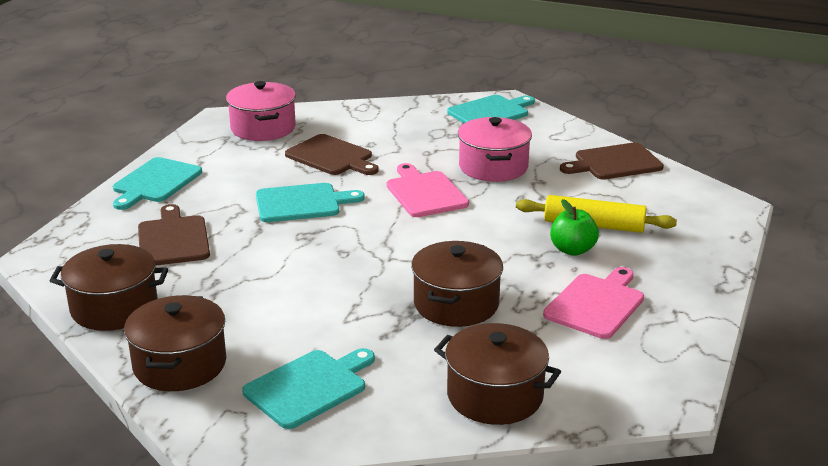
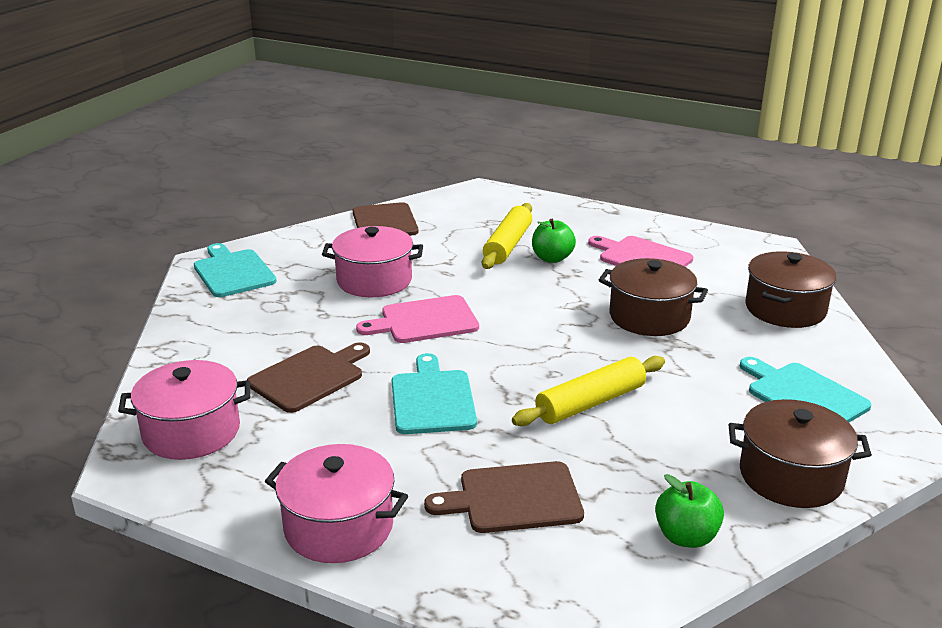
camera: 85 degrees left, 0 degrees up
brown pot [50,244,168,331] -> green apple [655,474,724,548]
turquoise cutting board [113,157,202,210] -> pink pot [265,444,408,563]
none -> yellow rolling pin [512,356,665,426]

